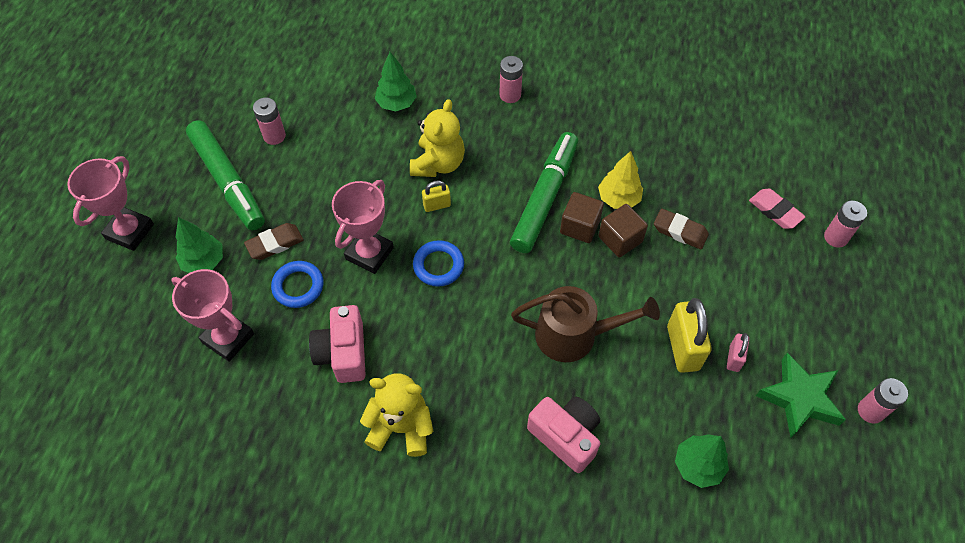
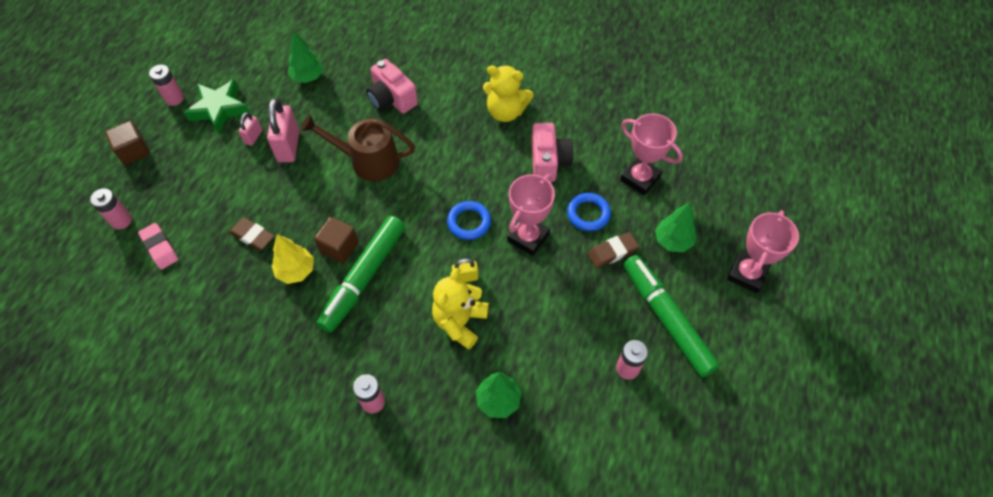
camera: 175 degrees left, 0 degrees up
brown cube [598,204,648,258] -> brown cube moved to [105,121,150,165]
yellow padlock [667,298,712,373] -> pink padlock [267,98,299,162]

